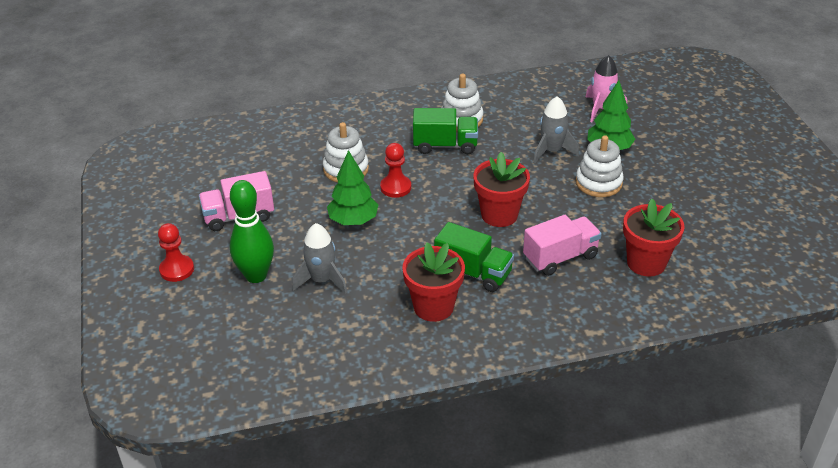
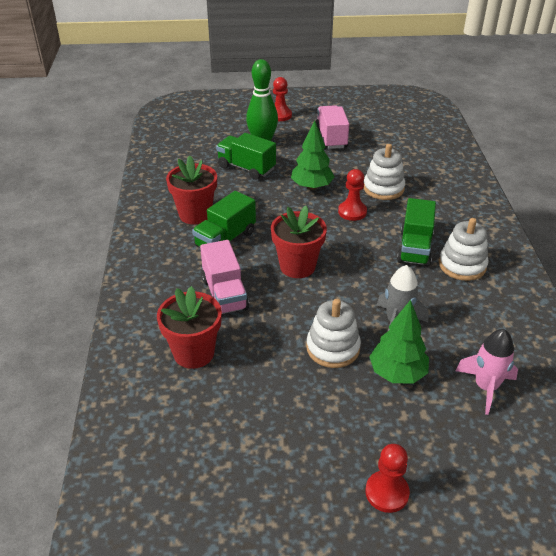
camera: 100 degrees right, 0 degrees up
grey rocket [292,223,347,294] -> green truck [216,133,276,180]
none -> red pawn [365,444,410,513]

